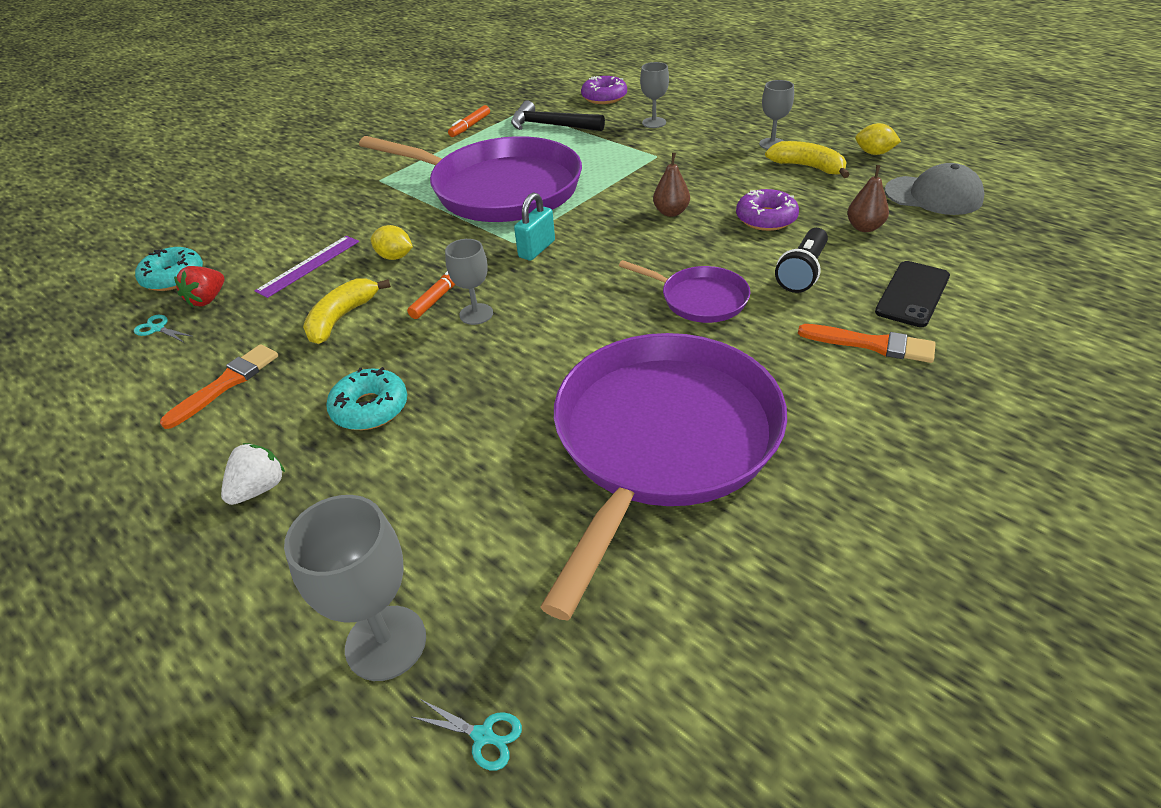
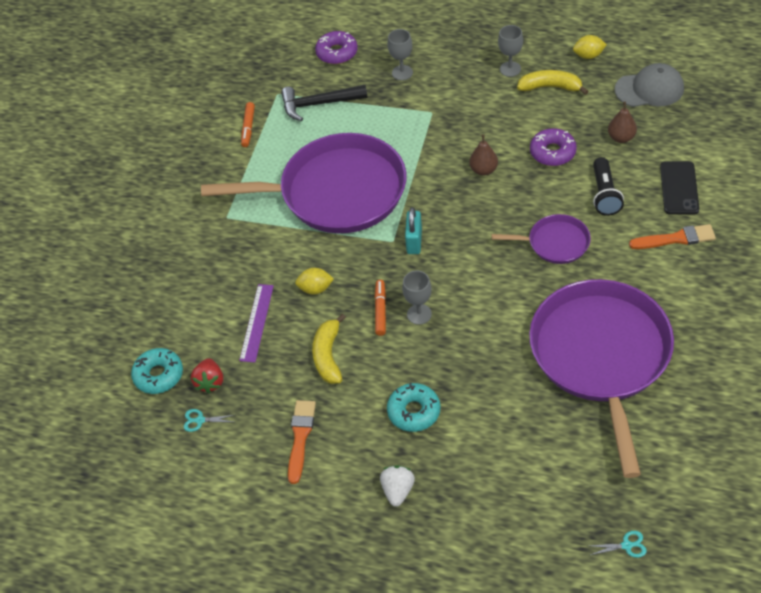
camera: 25 degrees left, 10 degrees up
grey goblet [284,495,426,681] -> none

